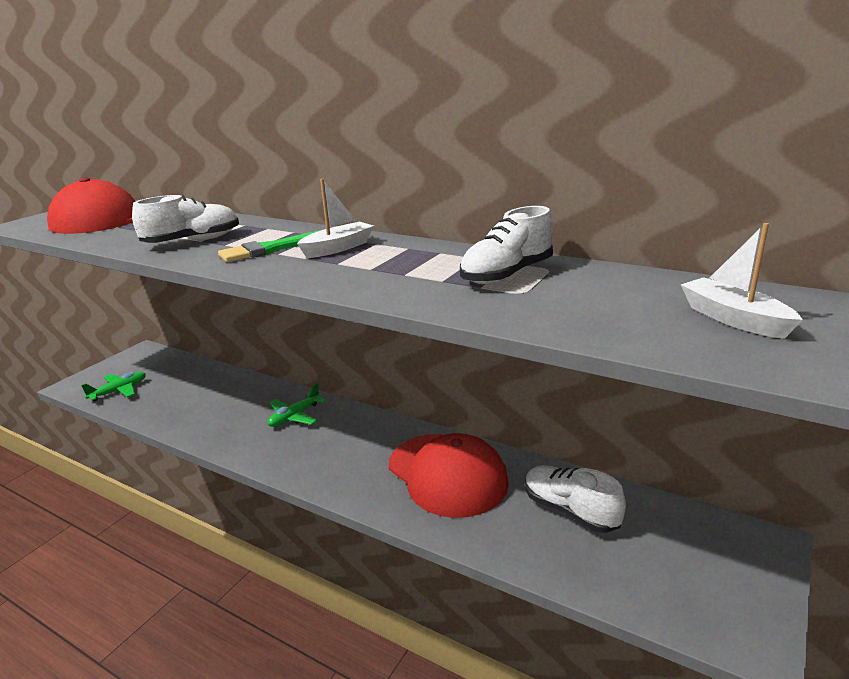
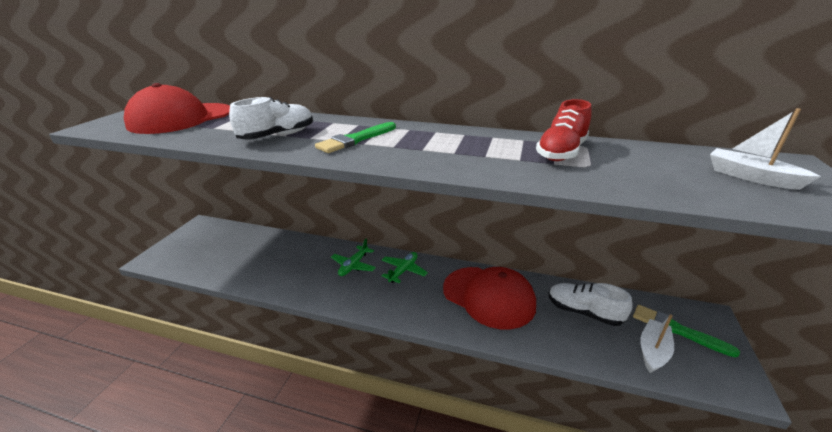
camera: 15 degrees left, 5 degrees up
green plane [81,372,146,401] -> green plane moved to [382,252,428,283]
white boat [297,179,374,258] -> white boat moved to [640,314,674,373]
white shoe [460,206,553,284] -> red shoe [536,99,591,161]
none -> green brush [633,305,740,357]

